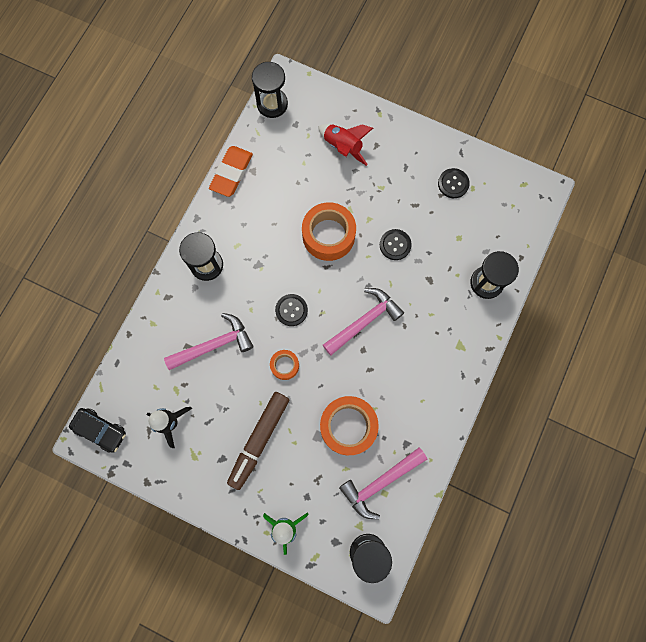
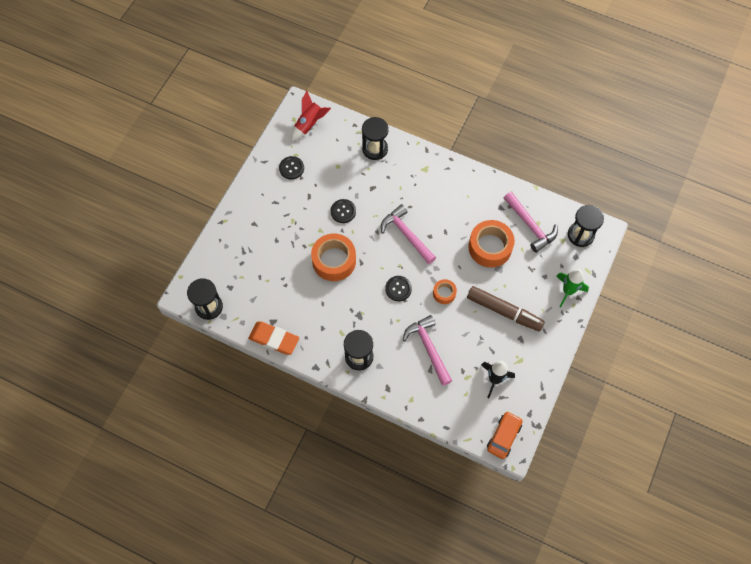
camera: 90 degrees left, 10 degrees down
black car [69,408,126,453] -> orange car [487,411,523,459]
red rocket [318,124,373,166] -> red rocket moved to [291,91,331,141]

